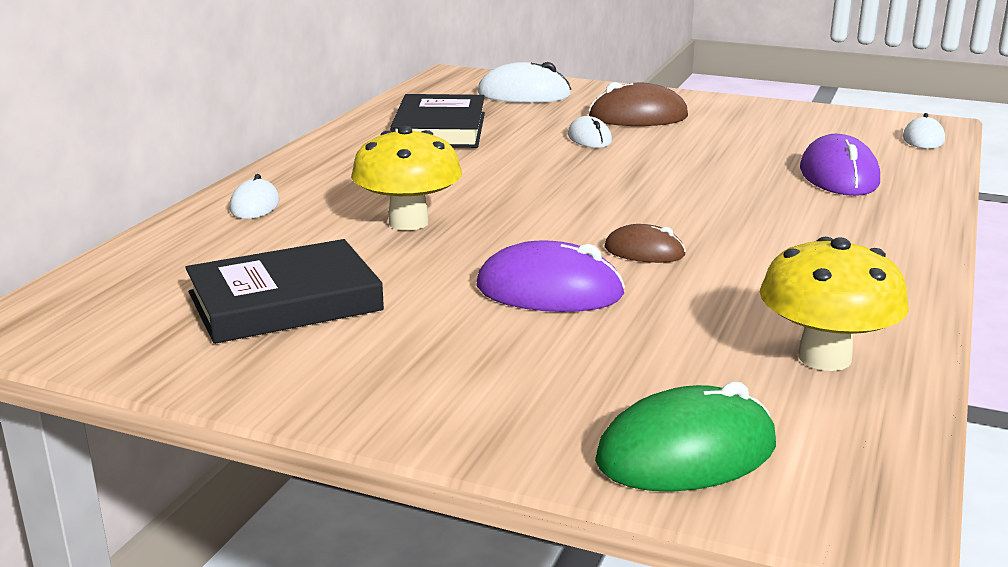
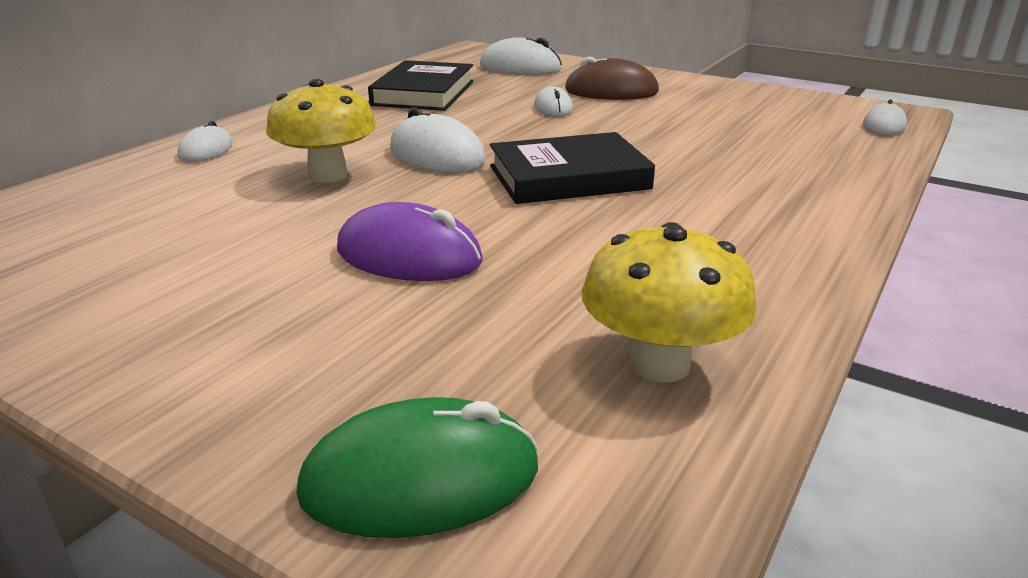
camera: 10 degrees right, 5 degrees up
black book [185,239,384,344] -> black book moved to [490,132,655,204]
brown mouse [605,224,686,263] -> none
purple mouse [800,134,880,196] -> none
none -> white mouse [390,107,486,173]

